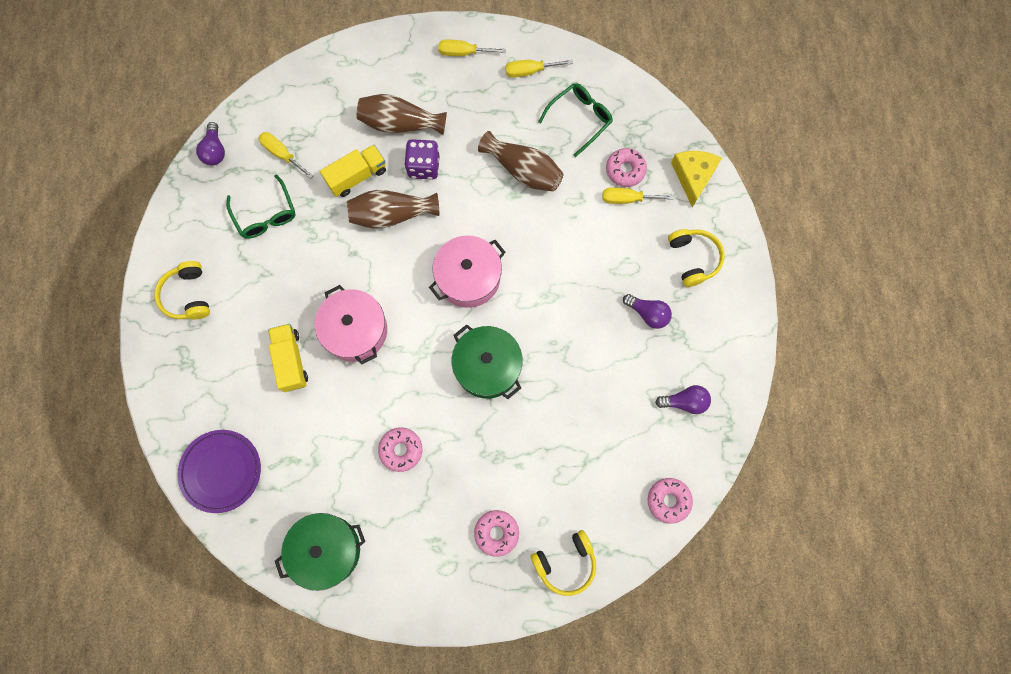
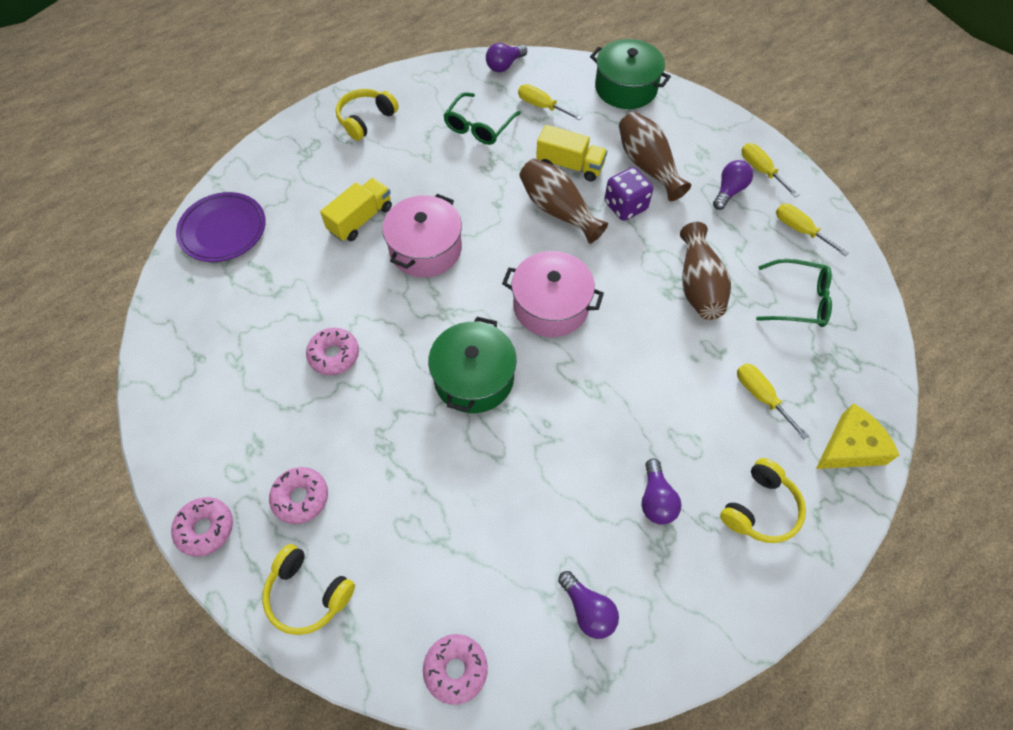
camera: 55 degrees right, 15 degrees down
yellow screwdriver [259,132,314,179] -> yellow screwdriver turned 60 degrees counterclockwise [518,84,582,120]
green pot [275,513,365,591] -> green pot moved to [590,39,671,109]
pink donut [606,148,647,187] -> pink donut moved to [171,497,233,557]
none -> purple light bulb [713,160,753,210]

